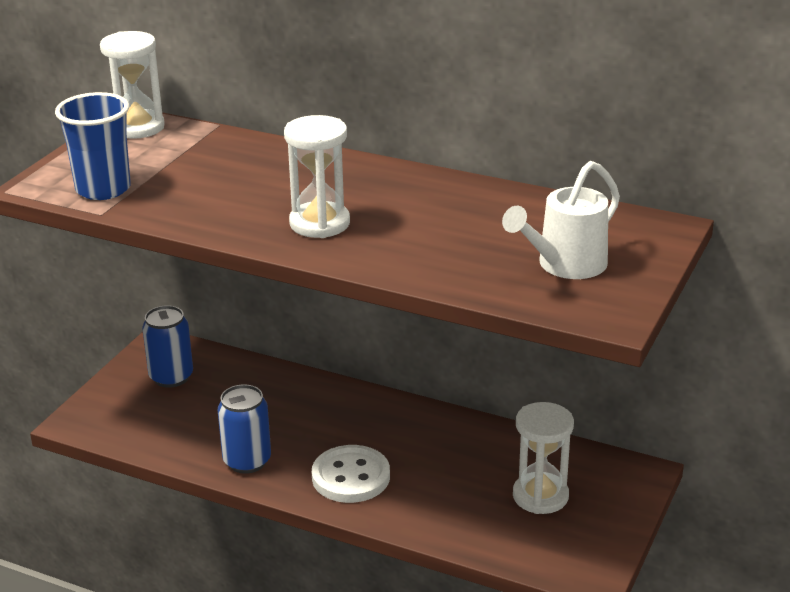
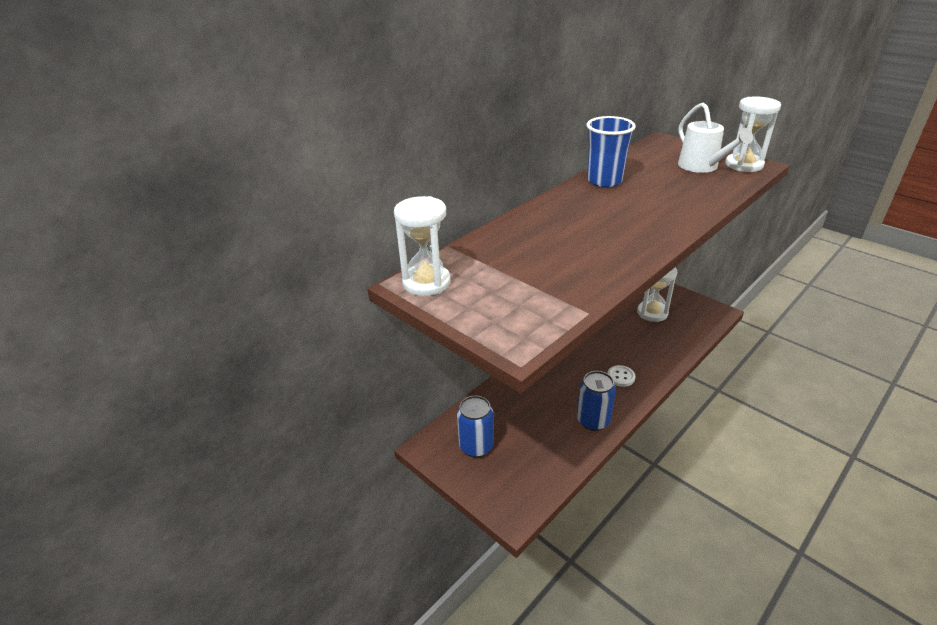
camera: 70 degrees left, 5 degrees up
blue cup [55,92,131,200] -> blue cup moved to [586,116,636,187]
white hourglass [284,115,350,238] -> white hourglass moved to [725,96,781,172]
white button [312,445,390,503] -> white button [607,365,635,387], size x0.56

